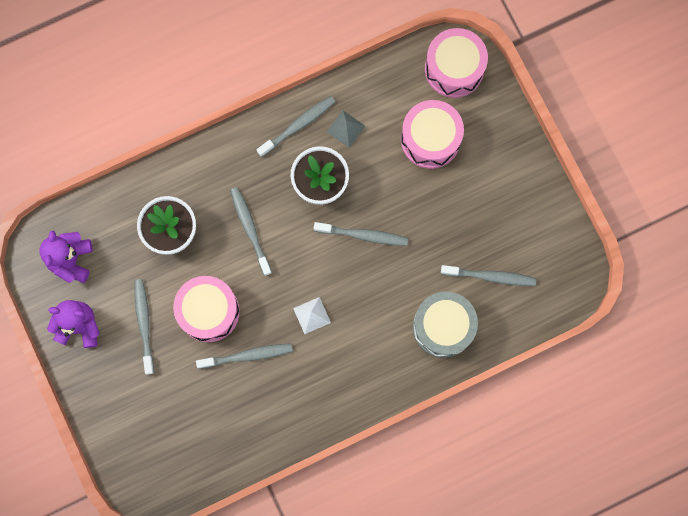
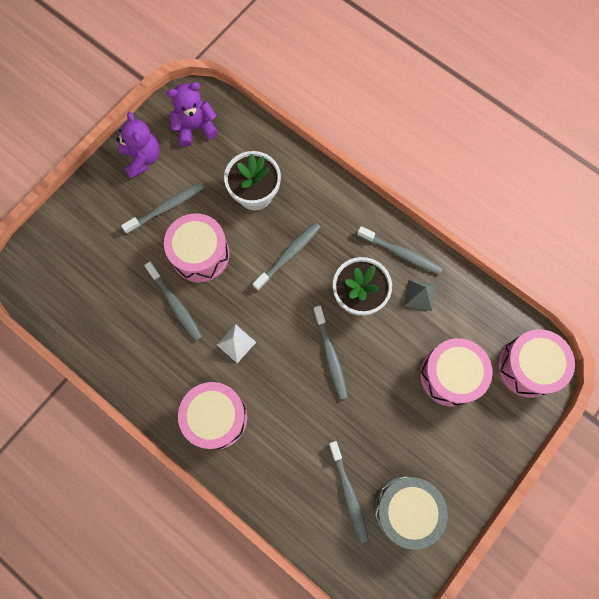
camera: 65 degrees right, 5 degrees down
grey drum [413,291,478,358] -> grey drum moved to [374,476,448,550]
none -> pink drum [178,382,247,450]

